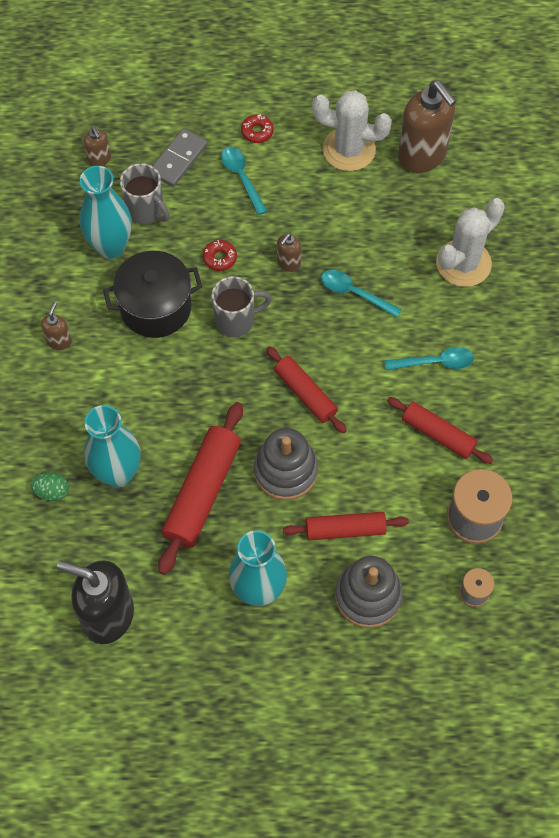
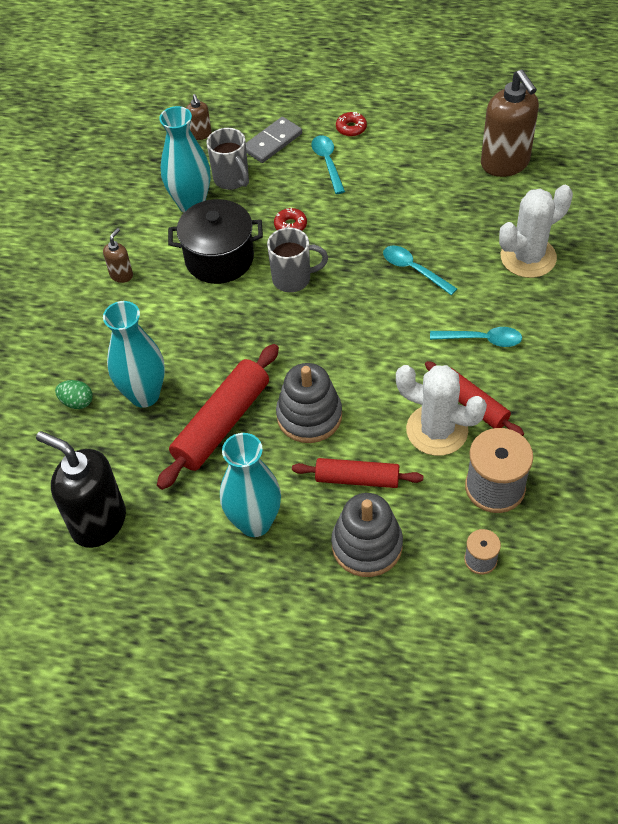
camera: 15 degrees right, 10 degrees down
red rolling pin [266,346,347,433] -> none
brown soap dispenser [277,233,301,272] -> none
white cactus [312,90,392,171] -> white cactus moved to [396,365,487,456]

